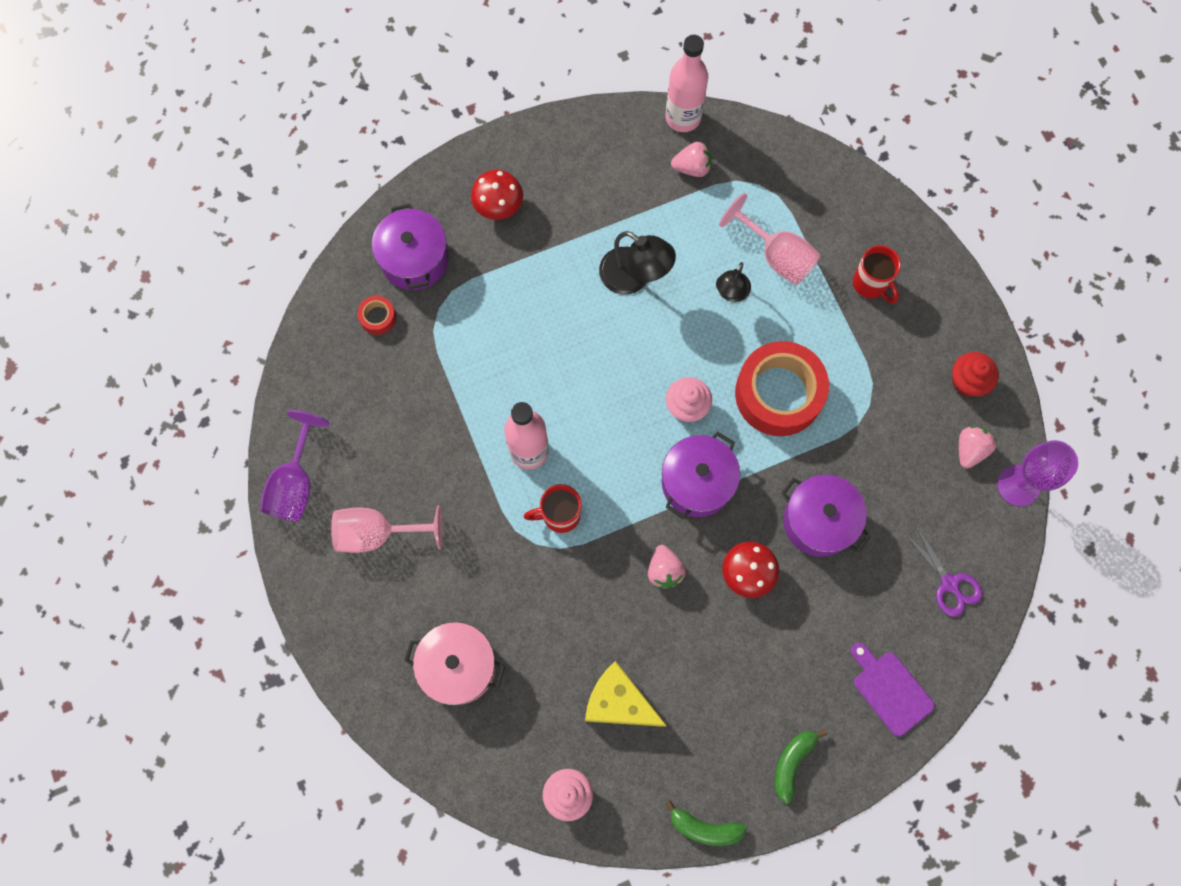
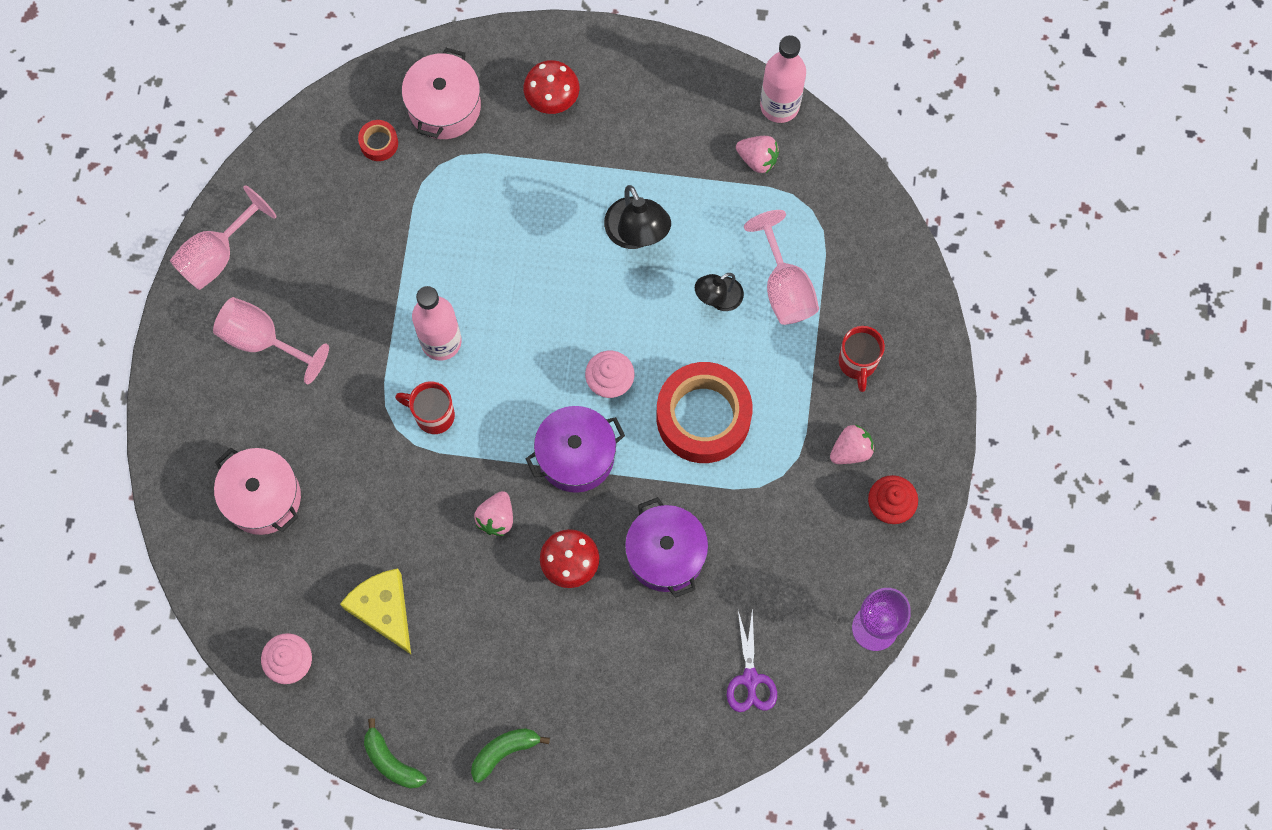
camera: 30 degrees right, 0 degrees up
purple goblet [260,410,329,521] -> pink goblet [170,185,277,290]
purple pot [372,203,449,290] -> pink pot [402,48,481,139]
purple cutting board [851,643,935,736] -> none
pink strawberry [959,426,997,468] -> pink strawberry moved to [830,425,875,464]

